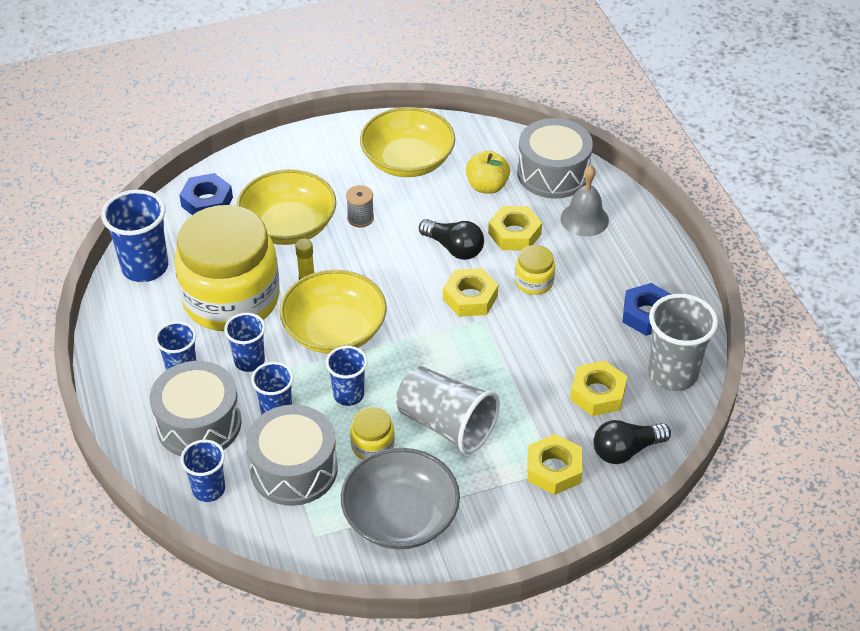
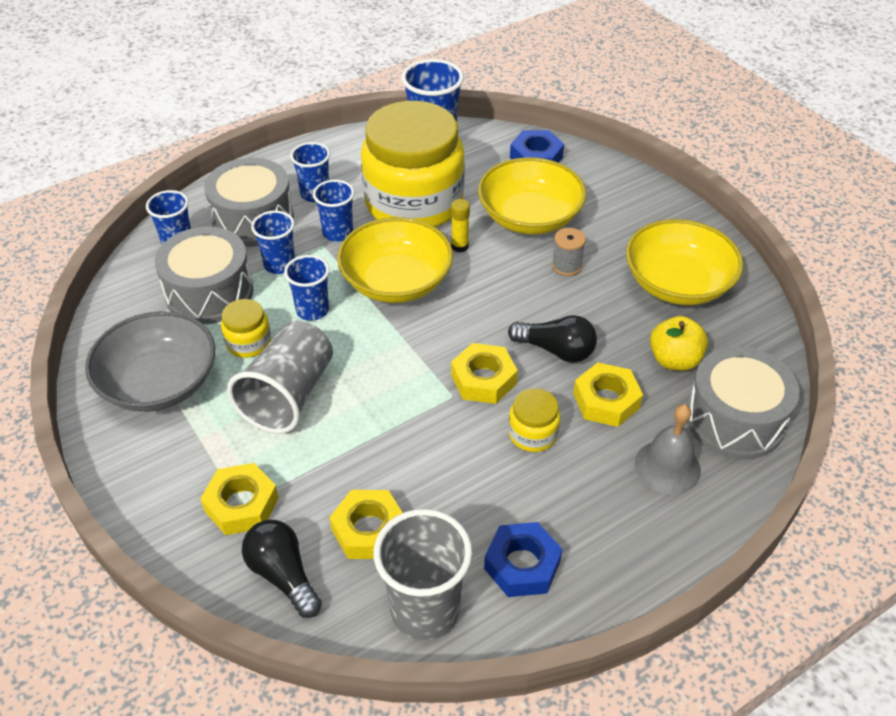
camera: 75 degrees right, 0 degrees up
black light bulb [419,219,484,260] -> black light bulb turned 90 degrees counterclockwise [508,315,597,362]

